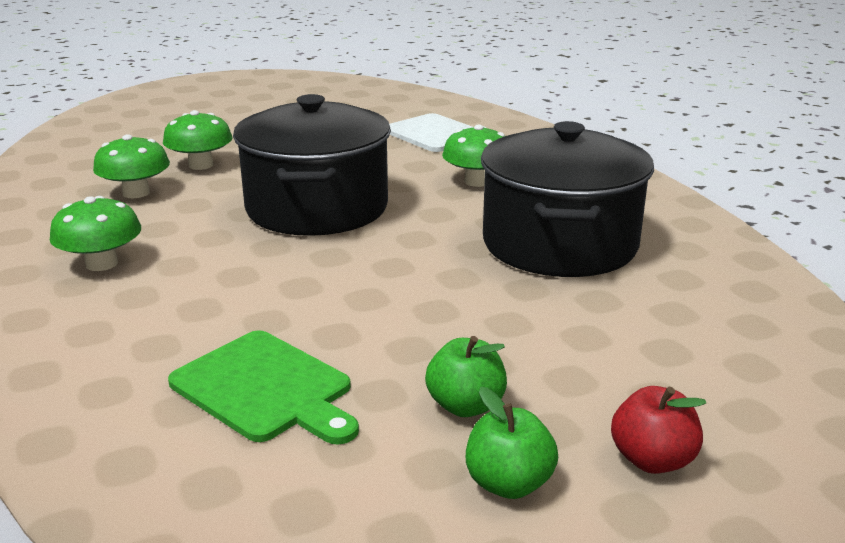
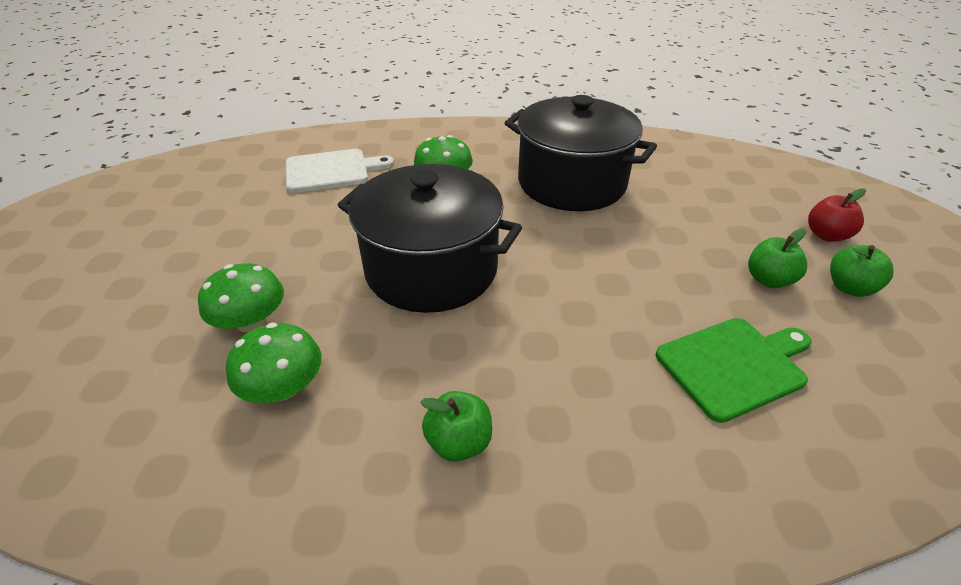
camera: 65 degrees left, 15 degrees up
green mushroom [50,196,141,271] -> green apple [421,391,492,462]

